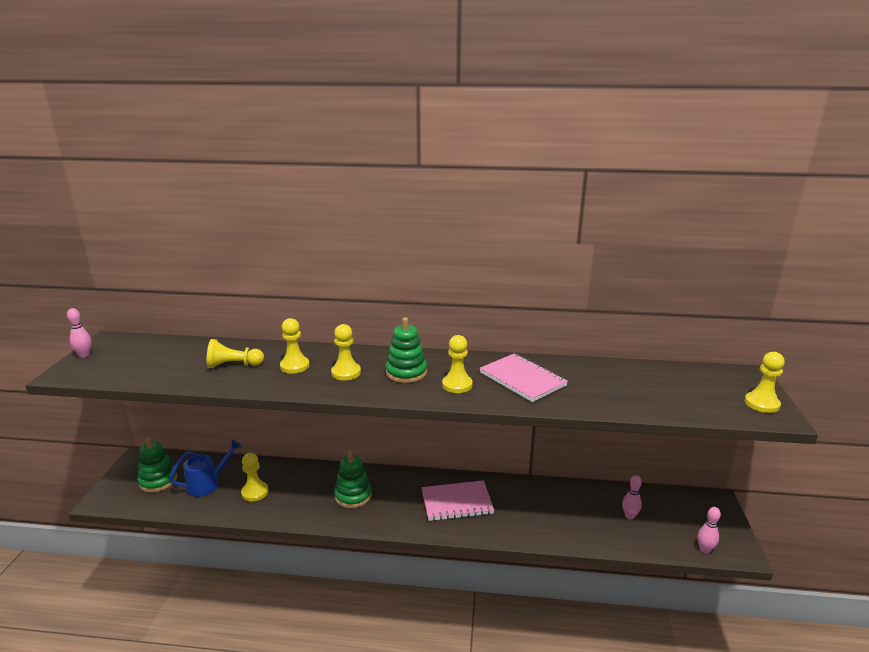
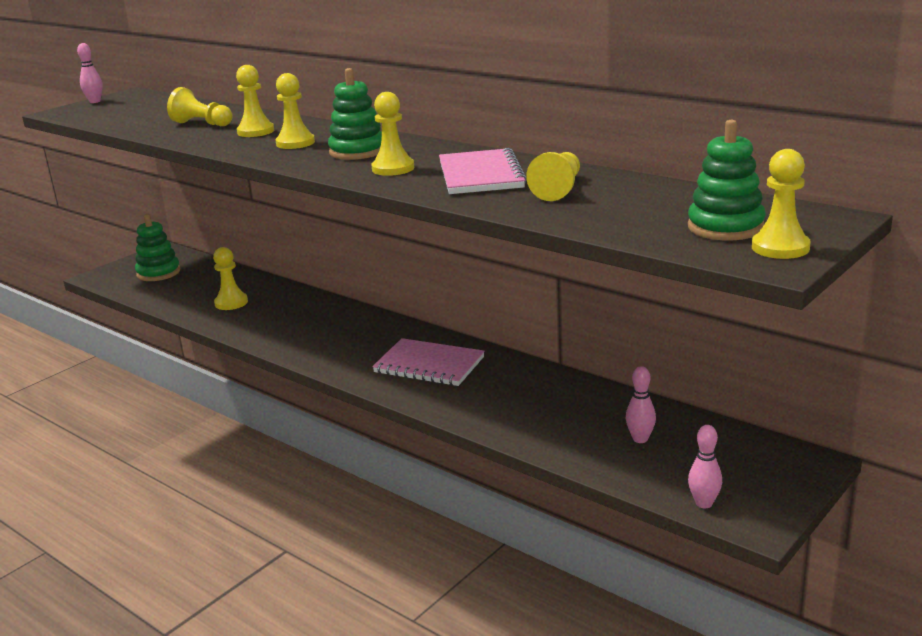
camera: 35 degrees right, 0 degrees up
blue watering can [169,439,242,497] -> none
green stacking toy [334,451,372,508] -> green stacking toy moved to [688,120,766,241]
none -> yellow pawn [526,152,580,201]

